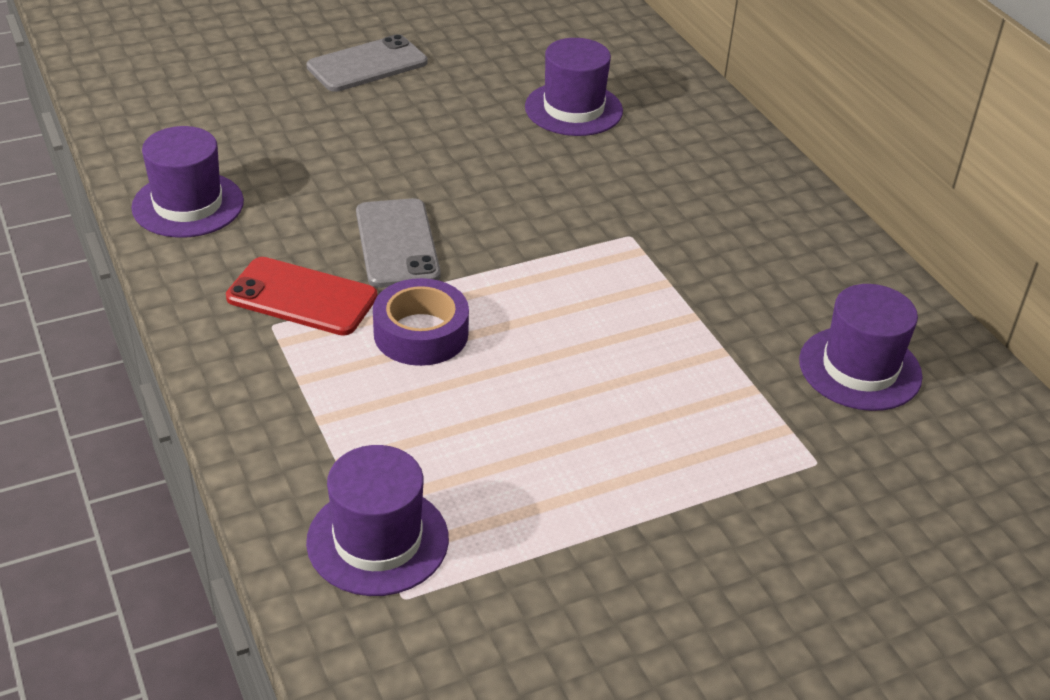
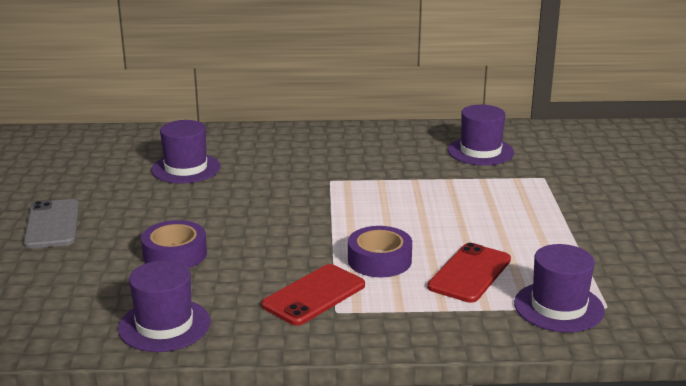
camera: 65 degrees left, 15 degrees down
grey phone [356,198,441,288] -> none
none -> purple tape [141,220,207,268]
none -> red phone [427,243,511,303]

